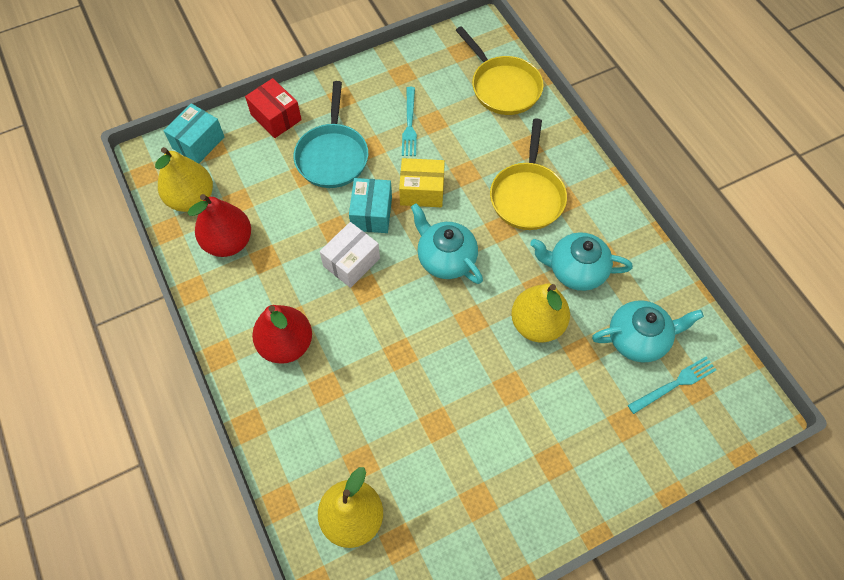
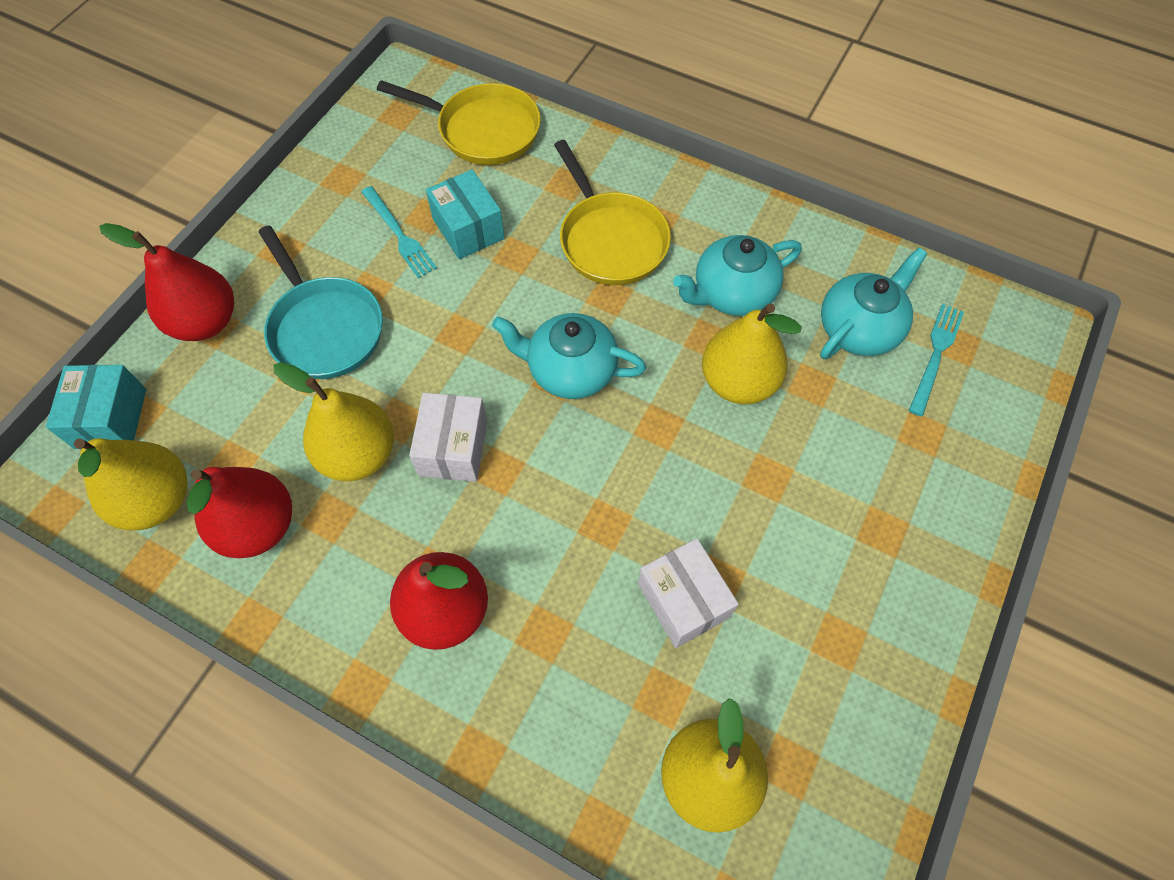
camera: 35 degrees left, 0 degrees up
red box [245,78,302,138] -> red pear [99,223,234,341]
turquoise box [349,178,392,233] -> turquoise box moved to [426,169,505,259]
yellow box [399,158,445,207] -> none
none -> yellow pear [273,362,394,481]
none -> white box [638,538,739,648]

